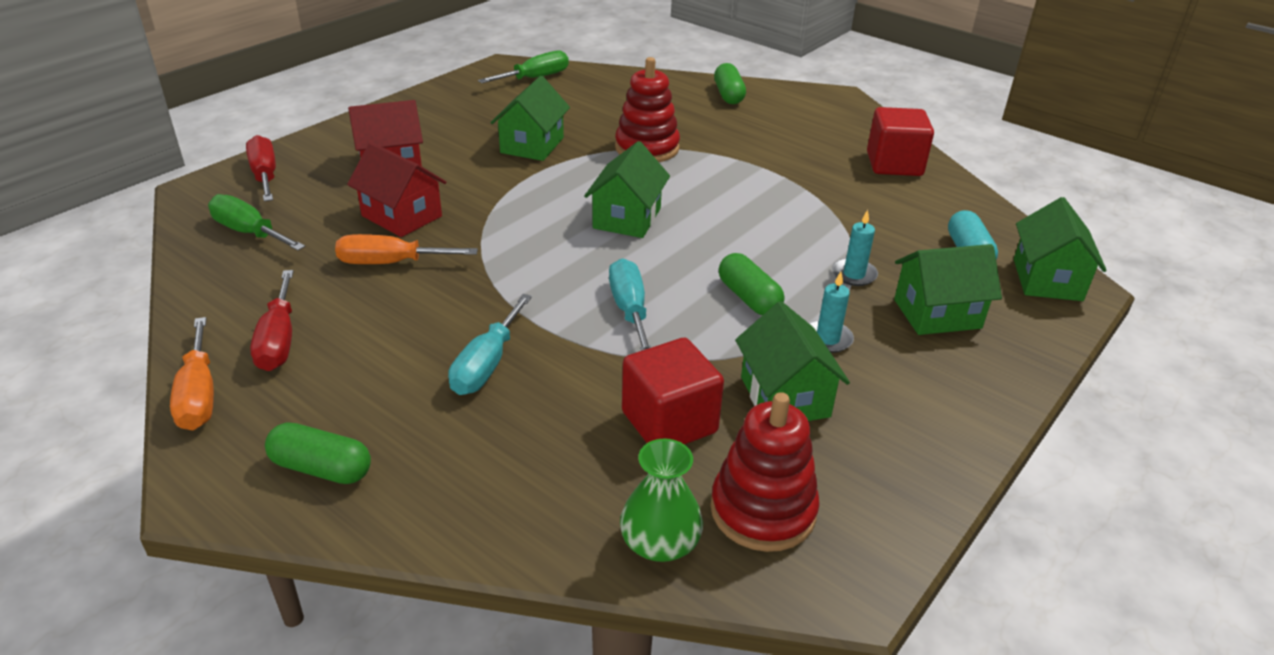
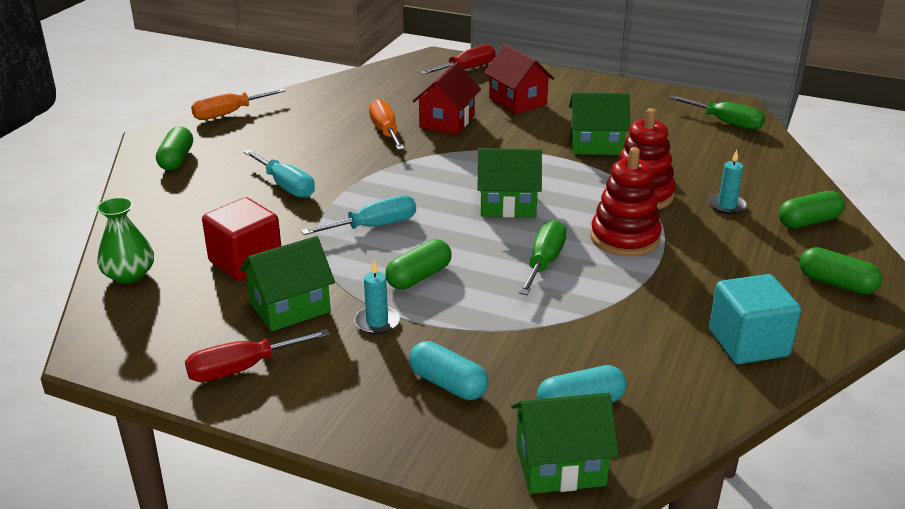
camera: 75 degrees right, 5 degrees down
green screwdriver [208,194,305,251] -> green screwdriver moved to [519,220,567,295]
red screwdriver [250,270,294,371] -> red screwdriver moved to [185,329,330,382]
turquoise screwdriver [448,294,532,395] -> turquoise screwdriver turned 135 degrees counterclockwise [244,150,315,198]
red stacking toy [710,392,820,552] -> red stacking toy moved to [591,147,662,257]
turquoise candle [832,210,878,286] -> turquoise candle moved to [708,150,747,214]
red cube [867,107,934,176] -> turquoise cube [709,274,801,364]
green house [894,244,1002,335] -> turquoise capsule [409,341,489,400]
none -> green capsule [799,247,882,295]

